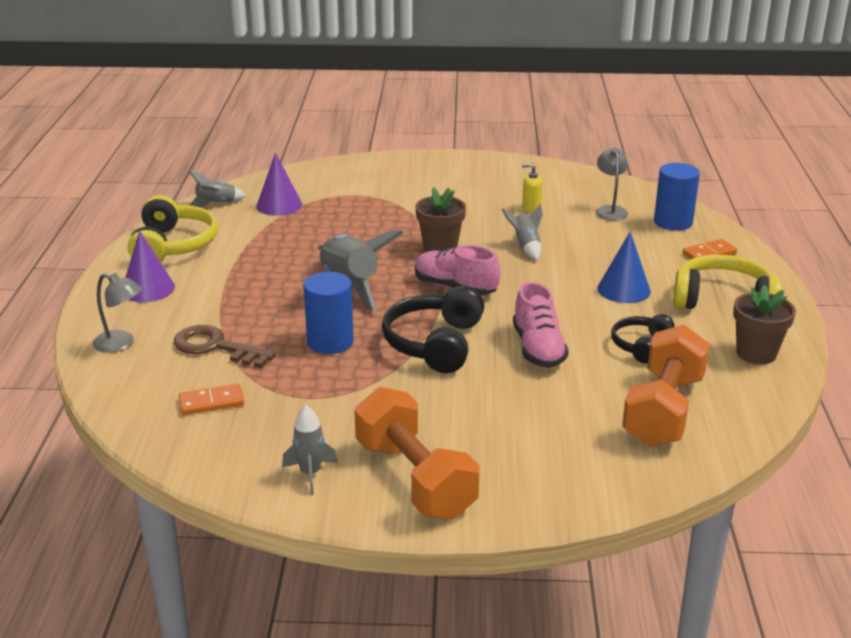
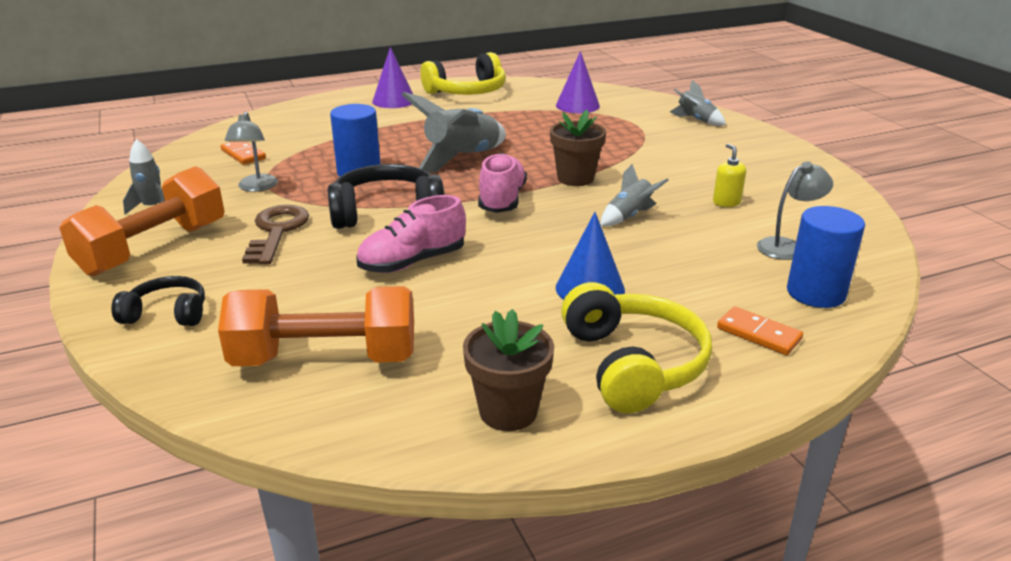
camera: 65 degrees right, 0 degrees up
grey lamp [93,273,142,353] -> grey lamp moved to [225,112,278,192]
brown key [174,325,276,368] -> brown key moved to [242,205,309,265]
grey rocket [189,171,246,208] -> grey rocket moved to [670,80,726,126]
black headphones [611,314,675,363] -> black headphones moved to [111,276,205,326]

